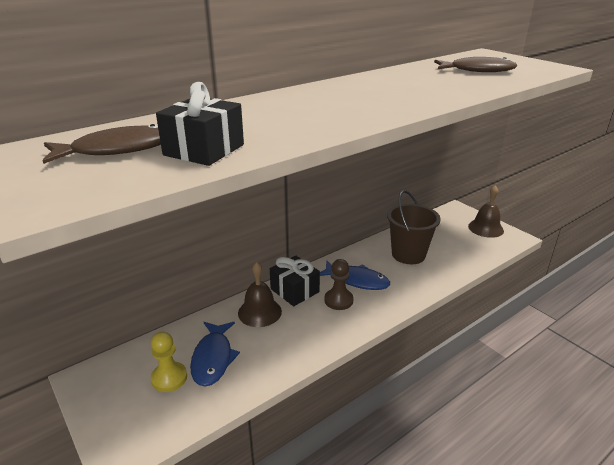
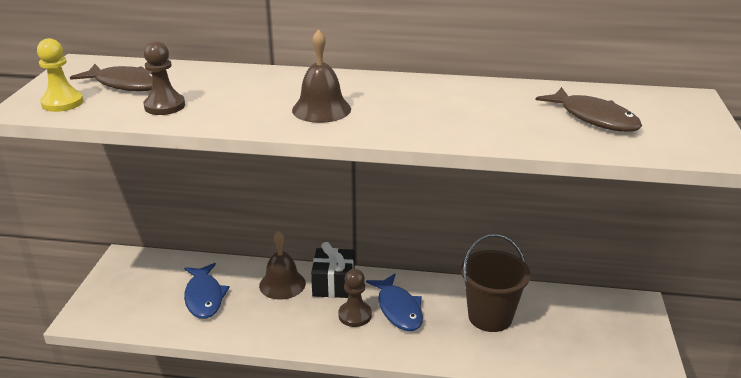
camera: 45 degrees right, 0 degrees up
yellow pawn [151,331,187,392] -> yellow pawn moved to [37,38,84,112]
black gift [156,82,244,166] -> brown pawn [143,41,185,115]
blue fish [190,322,240,387] -> blue fish turned 60 degrees counterclockwise [184,263,230,319]
brown bell [468,185,504,238] -> brown bell moved to [292,29,351,123]

